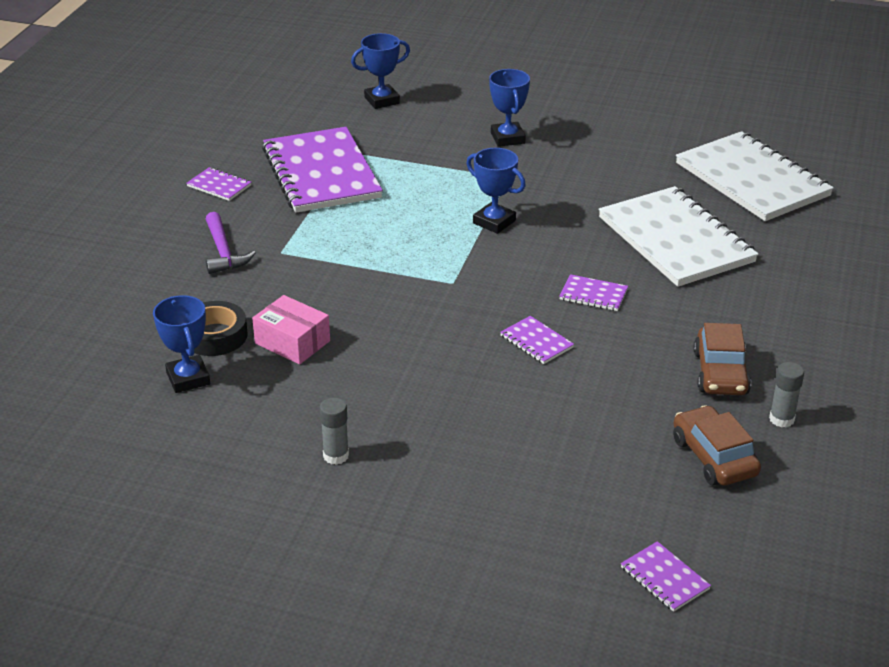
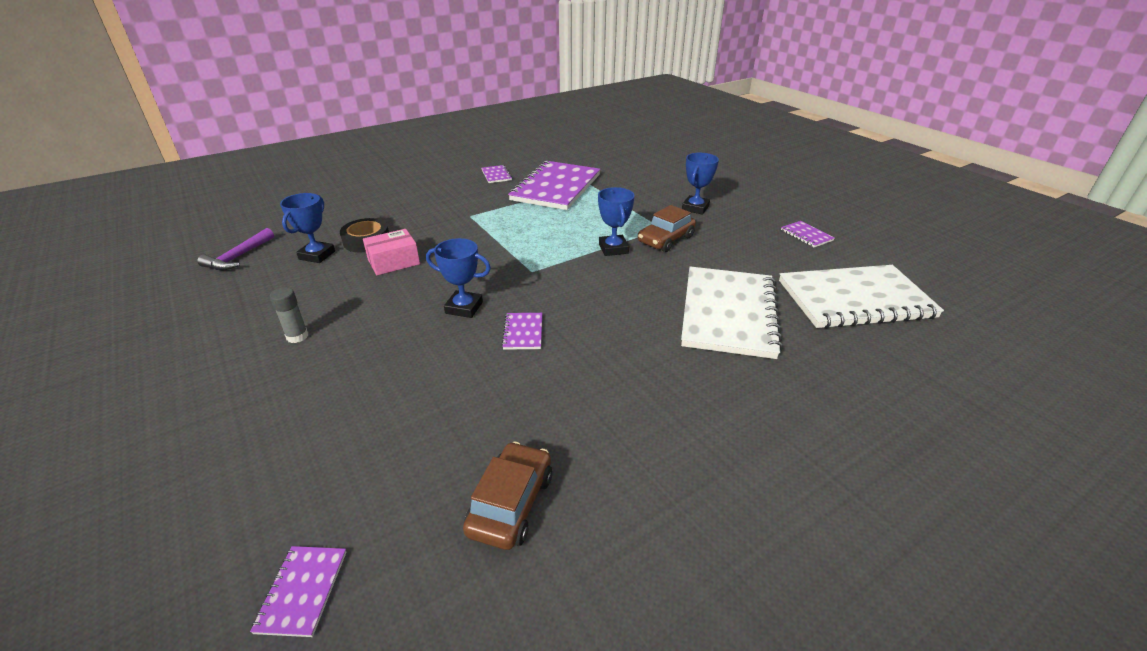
camera: 40 degrees right, 0 degrees up
purple hammer [206,212,256,274] -> purple hammer moved to [197,228,274,270]
pink box [252,295,330,365] -> pink box turned 75 degrees clockwise [363,229,420,275]
blue trophy [351,33,410,109] -> blue trophy moved to [426,238,491,318]
purple notebook [559,274,628,311] -> purple notebook moved to [781,221,834,247]
white notebook [676,131,834,221] -> white notebook turned 75 degrees clockwise [779,265,944,328]
brown car [693,323,751,395] -> brown car moved to [638,205,696,252]
grey glue stick [769,362,804,428] -> none

